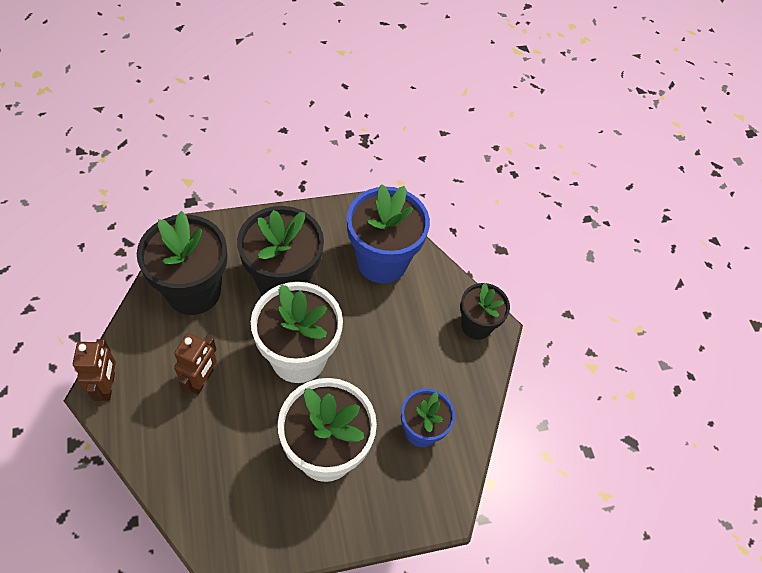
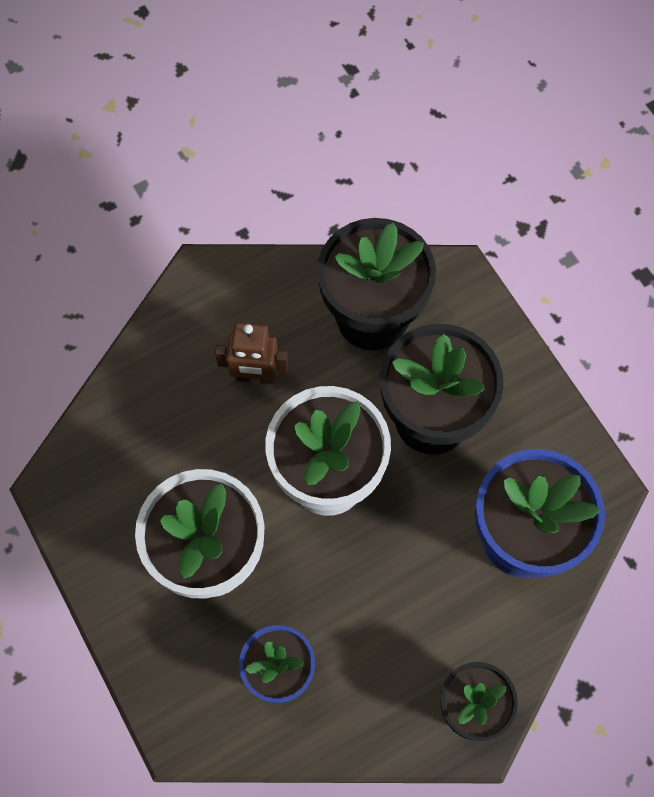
camera: 80 degrees right, 10 degrees up
brown robot [73,339,116,401] -> none

